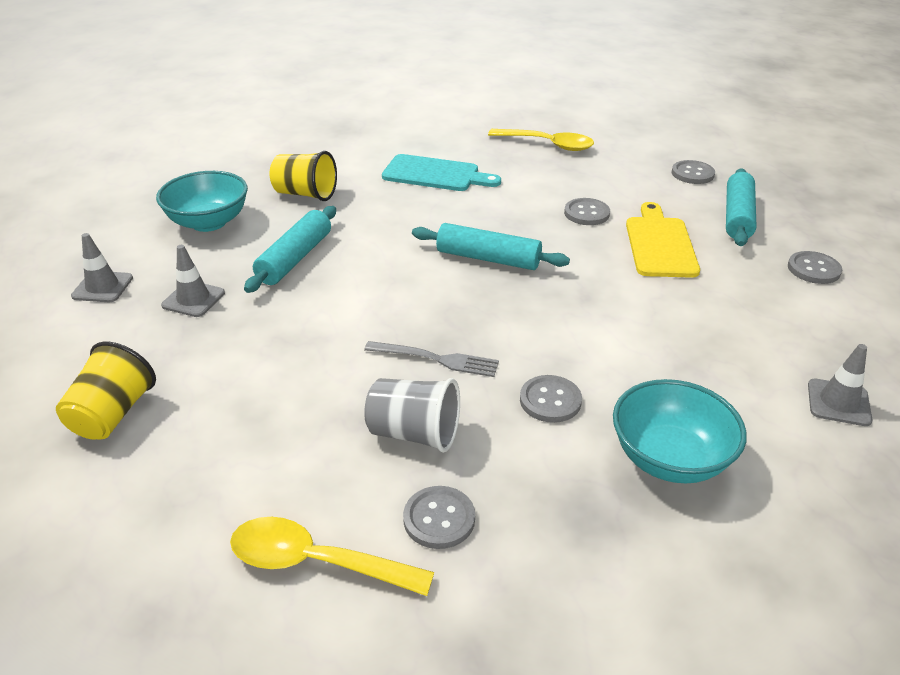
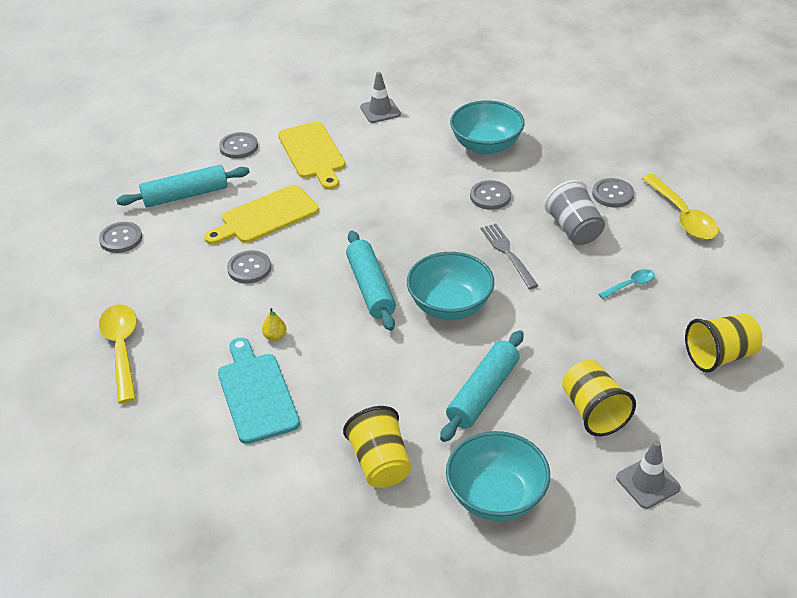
camera: 125 degrees left, 5 degrees up
grey traffic cone [161,245,225,317] -> yellow cup [562,360,636,436]
turquoise rolling pin [244,206,336,293] -> turquoise rolling pin turned 45 degrees counterclockwise [440,330,524,442]
none -> yellow pear [262,308,286,341]
none -> yellow cutting board [278,122,346,190]
none -> turquoise bowl [407,252,494,320]
none -> turquoise spoon [599,269,655,299]

